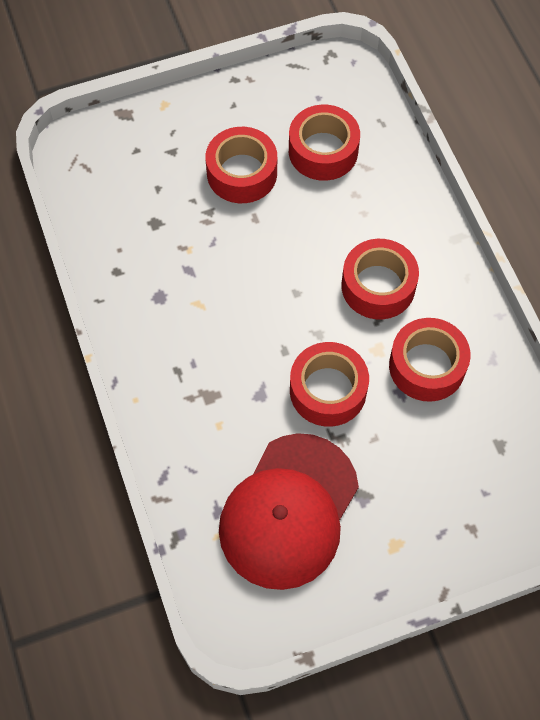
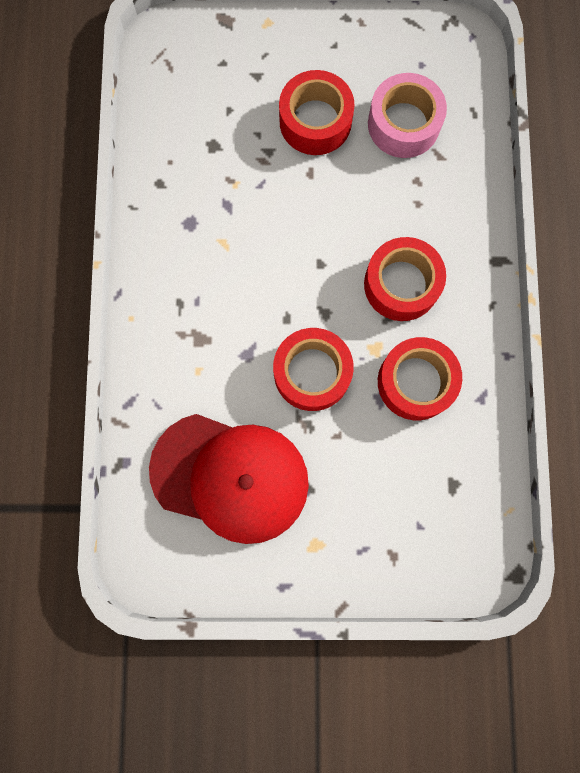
camera: 20 degrees right, 15 degrees up
red cap [219,433,359,590] -> red cap turned 120 degrees counterclockwise [149,414,309,544]
red tape [289,105,360,181] -> pink tape [368,73,447,158]

